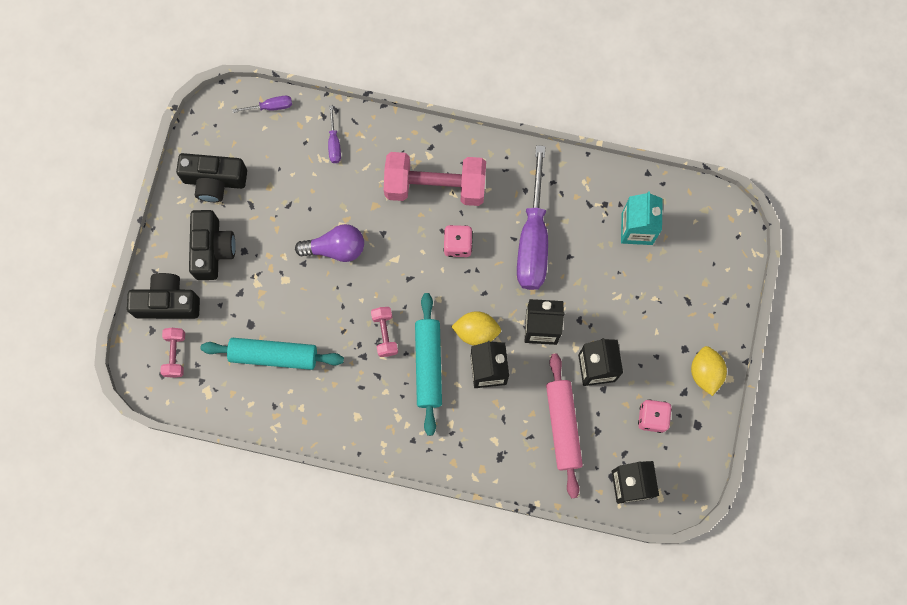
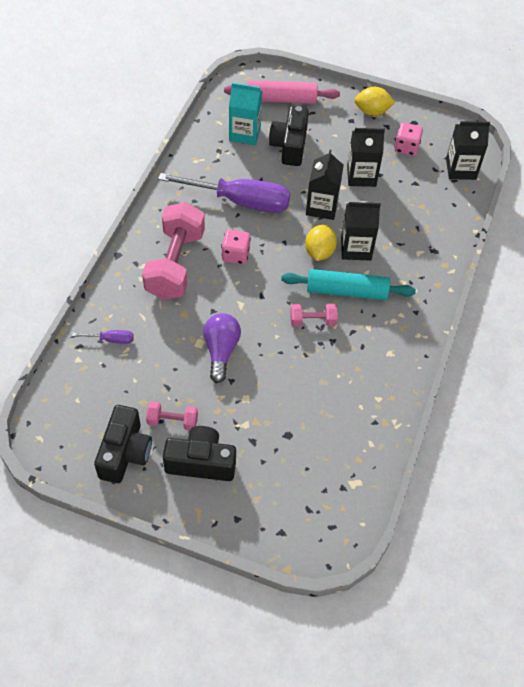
camera: 85 degrees left, 20 degrees down
black camera [127,273,200,319] -> black camera moved to [269,106,309,166]
pink dumbbell [160,328,185,378] -> pink dumbbell moved to [146,401,198,431]
turquoise rolling pin [201,338,344,370] -> none
purple screwdriver [232,96,292,113] -> none
pink rolling pin [546,353,583,498] -> pink rolling pin moved to [224,80,340,104]

